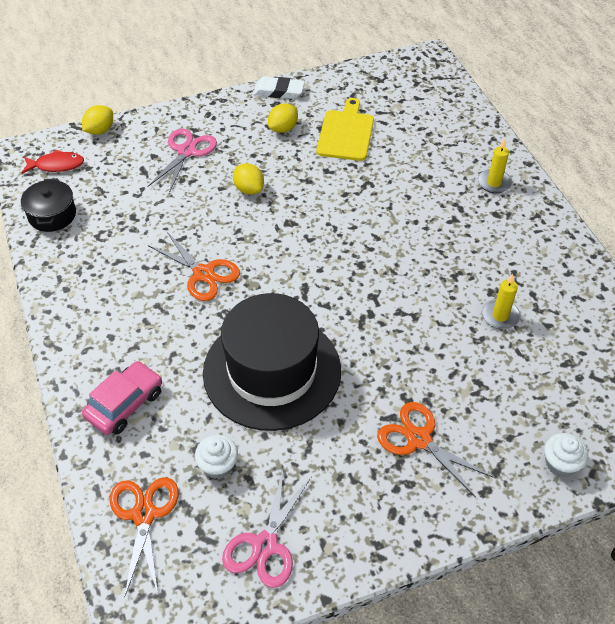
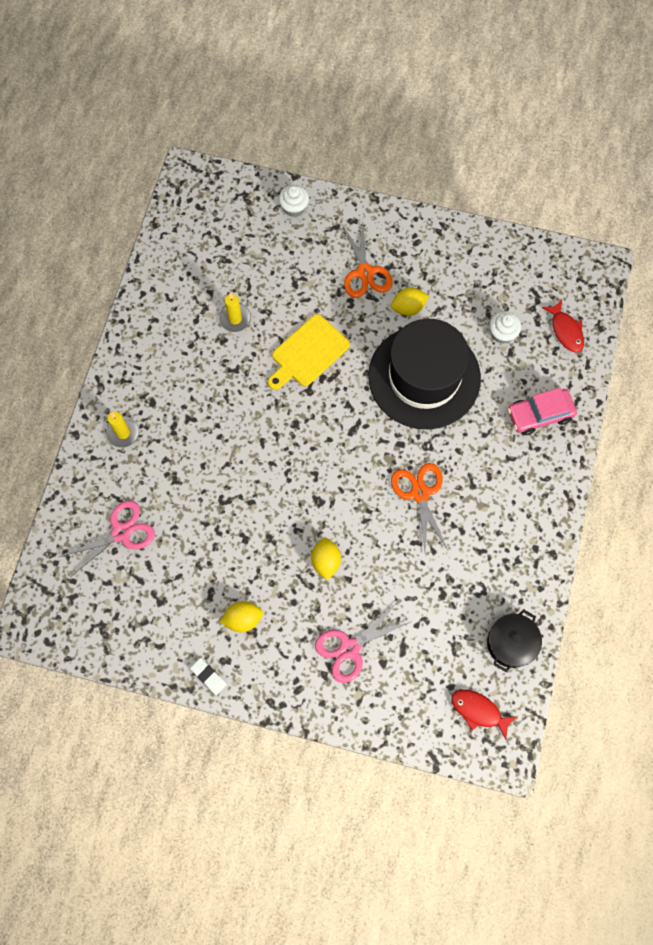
camera: 145 degrees left, 20 degrees up
yellow lemon [82,105,113,135] -> yellow lemon moved to [391,287,429,316]
orange scissors [110,477,179,598] -> red fish [542,300,584,353]
pink scissors [222,467,311,588] -> pink scissors moved to [59,500,155,576]
white eraser [253,77,305,99] -> white eraser [190,658,227,695], size x0.64
yellow cutting board [316,98,374,161] -> yellow cutting board moved to [268,314,350,390]

